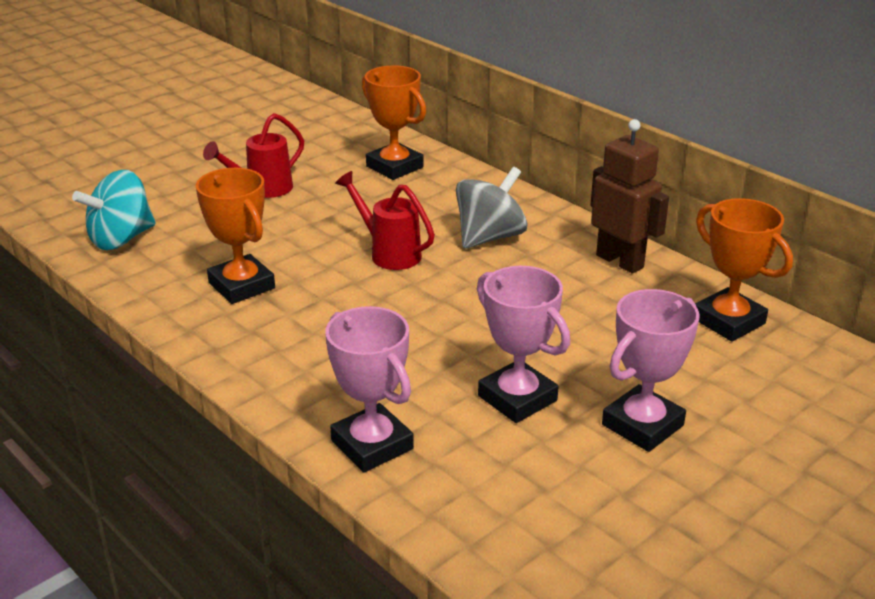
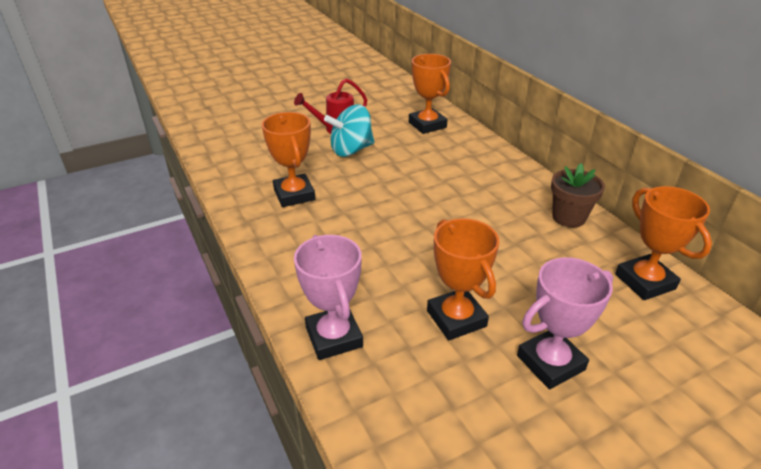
camera: 15 degrees right, 5 degrees up
turquoise spinning top [72,170,156,250] -> turquoise spinning top moved to [324,104,374,157]
red watering can [335,171,435,270] -> none
grey spinning top [456,167,528,249] -> none
pink trophy [477,266,570,423] -> orange trophy [427,218,499,340]
brown robot [590,119,669,274] -> brown flower pot [551,163,605,227]

